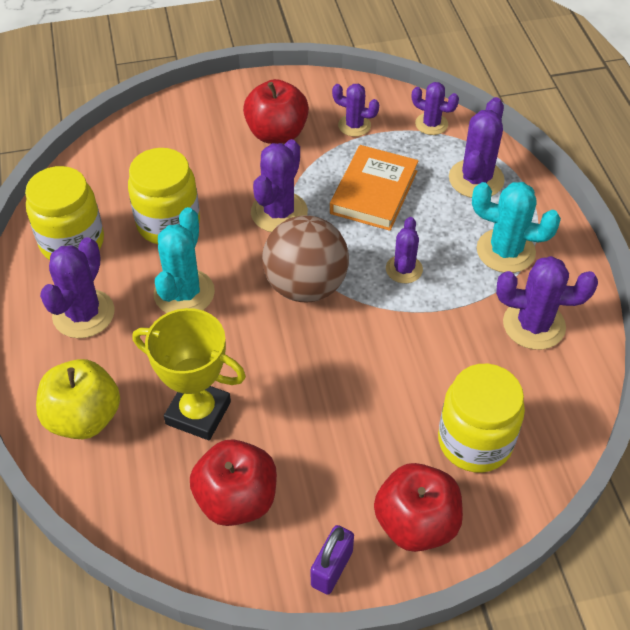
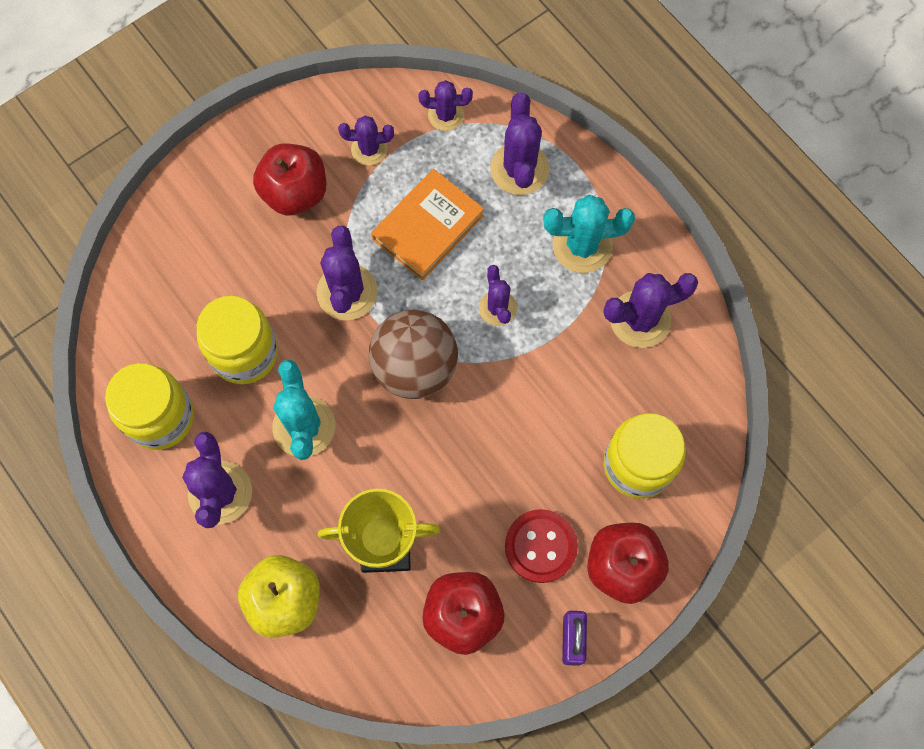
camera: 25 degrees left, 20 degrees up
orange book [330,145,419,231] -> orange book turned 45 degrees clockwise [371,169,484,281]
none -> red button [505,509,578,583]

